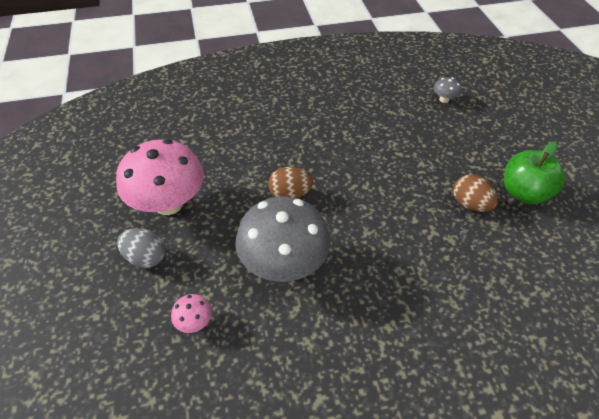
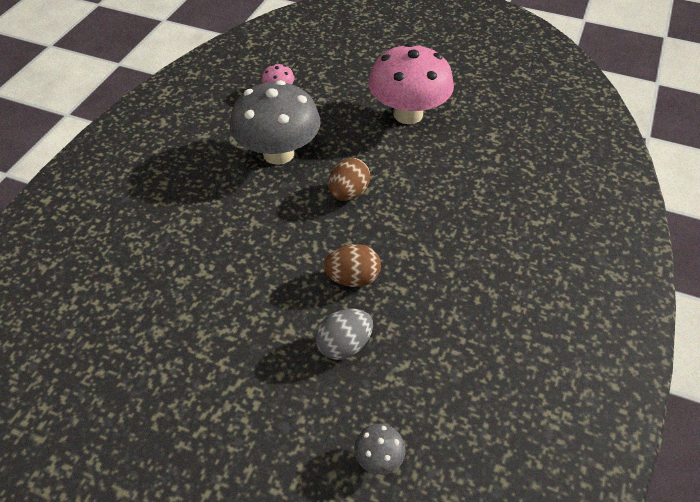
camera: 125 degrees right, 0 degrees up
grey egg [117,228,166,268] -> grey egg moved to [315,309,373,360]
brown egg [453,175,498,212] -> brown egg moved to [324,244,381,287]
green apple [504,141,565,204] -> none

